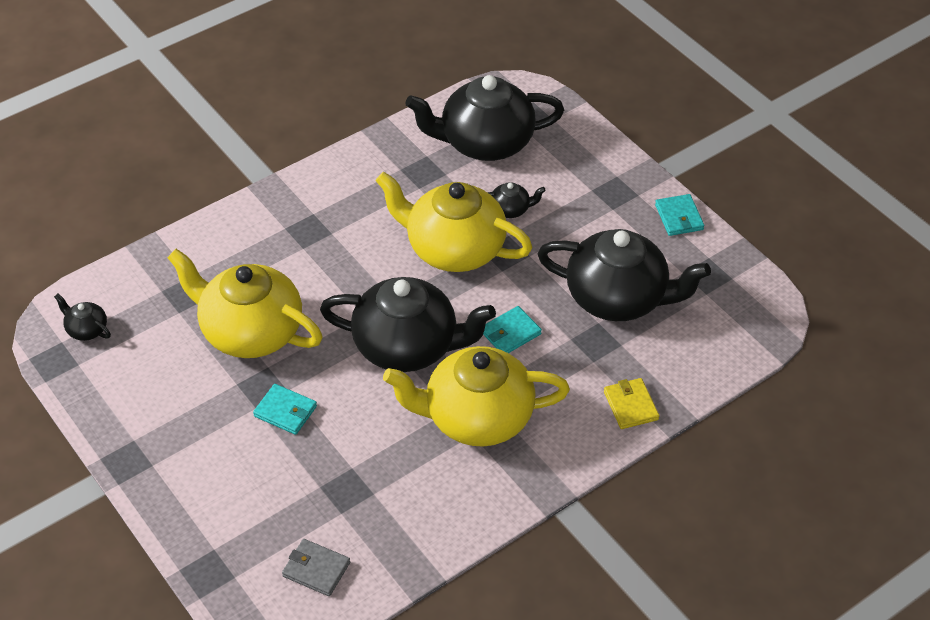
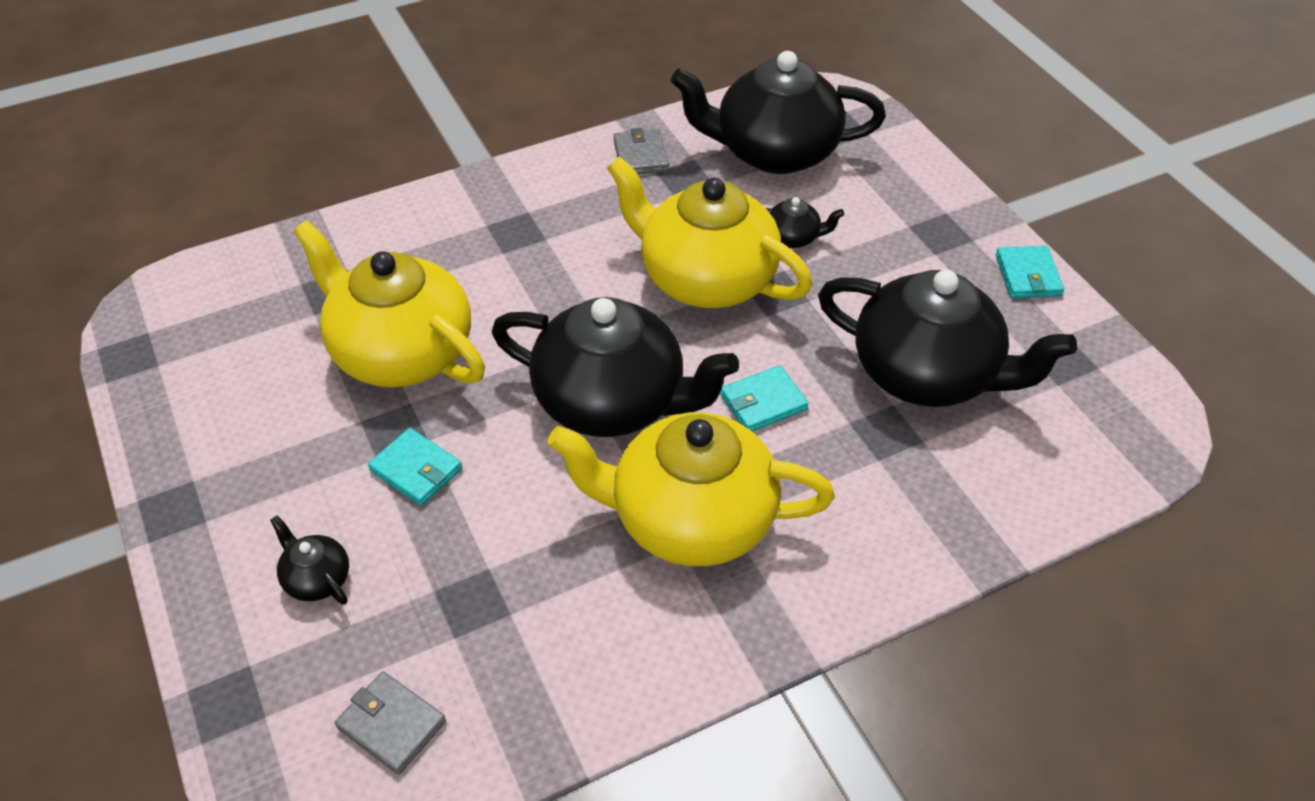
camera: 10 degrees right, 0 degrees up
black teapot [54,294,111,341] -> black teapot moved to [270,515,349,604]
yellow wallet [604,378,659,429] -> none
none -> grey wallet [613,128,669,174]

